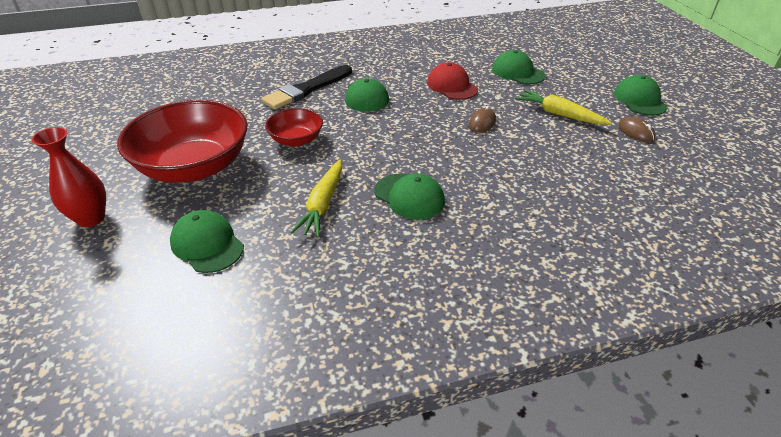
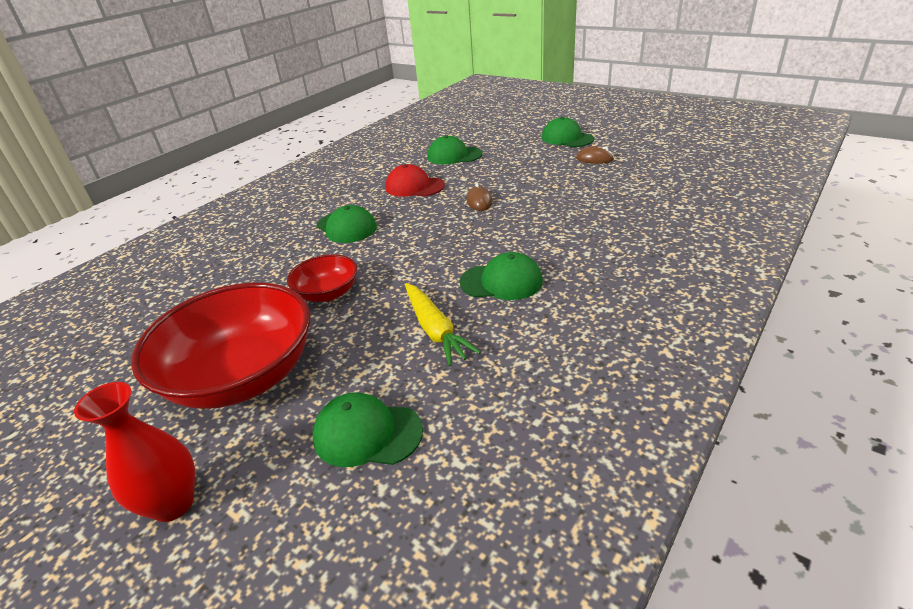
camera: 35 degrees left, 5 degrees down
black brush [261,65,352,110] -> none
yellow carrot [516,90,612,125] -> none

